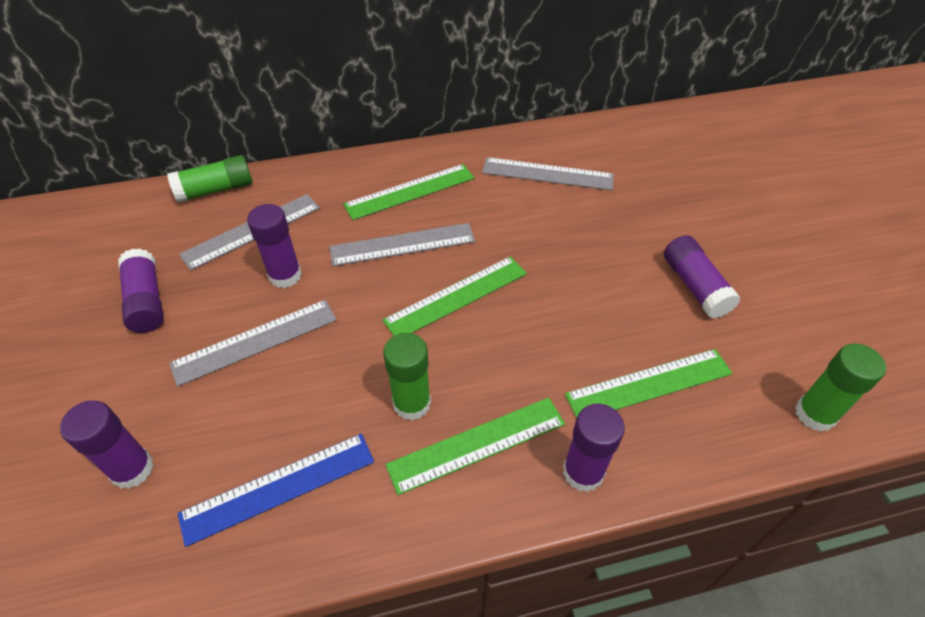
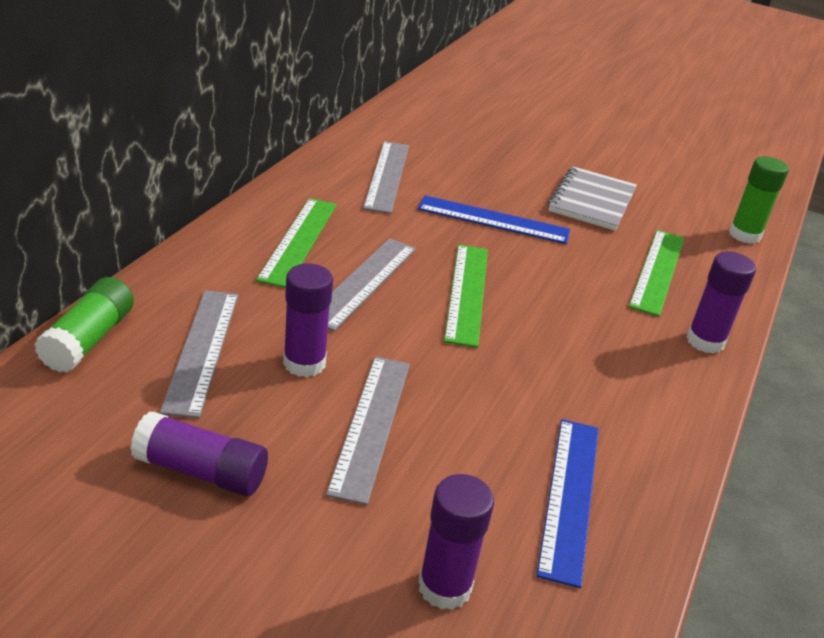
camera: 55 degrees left, 15 degrees down
green glue stick [383,333,431,421] -> none
green ruler [385,397,565,495] -> none
grey ruler [482,157,614,190] -> grey ruler turned 45 degrees counterclockwise [363,141,409,214]
purple glue stick [664,235,740,319] -> grey notebook [548,167,637,231]
none -> blue ruler [418,195,570,244]

